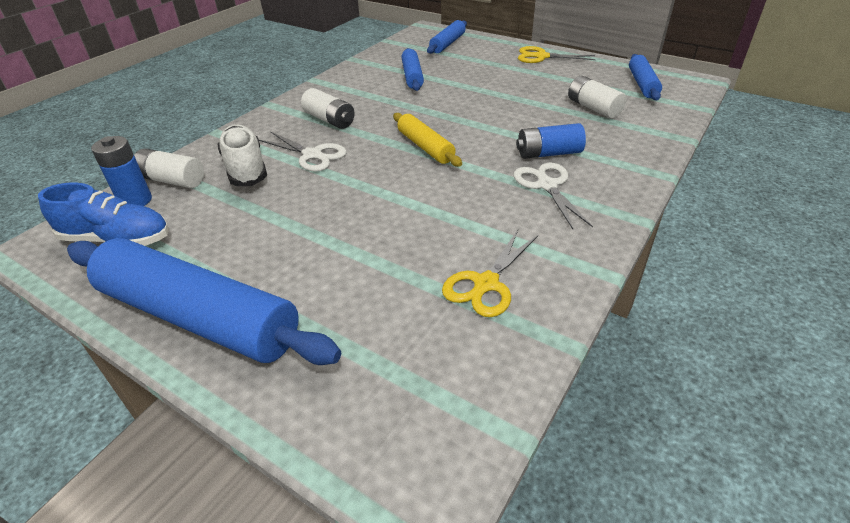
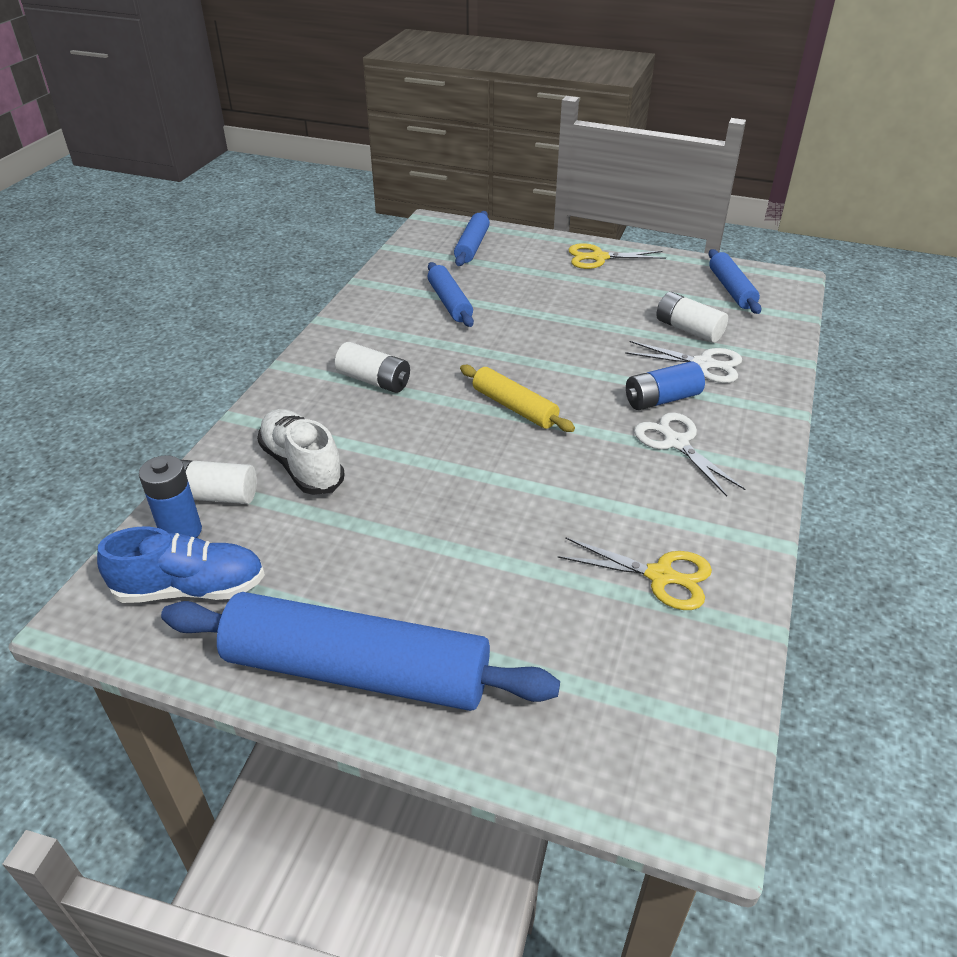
camera: 15 degrees left, 0 degrees up
white scissors [259,131,347,172] -> white scissors moved to [625,341,742,383]
yellow scissors [442,230,538,317] -> yellow scissors turned 90 degrees counterclockwise [558,537,712,610]

